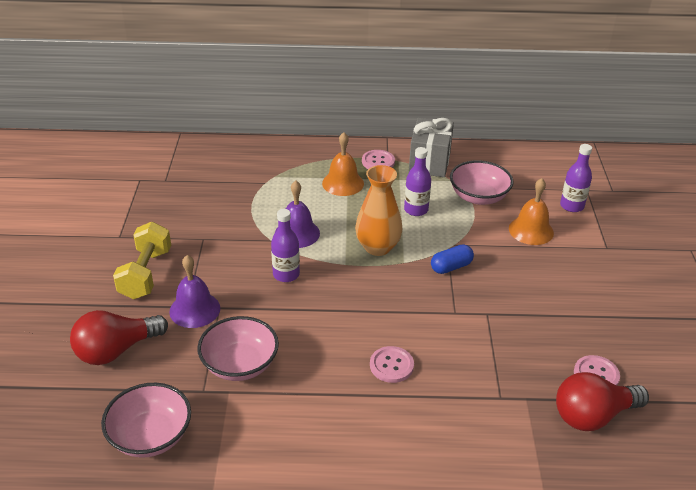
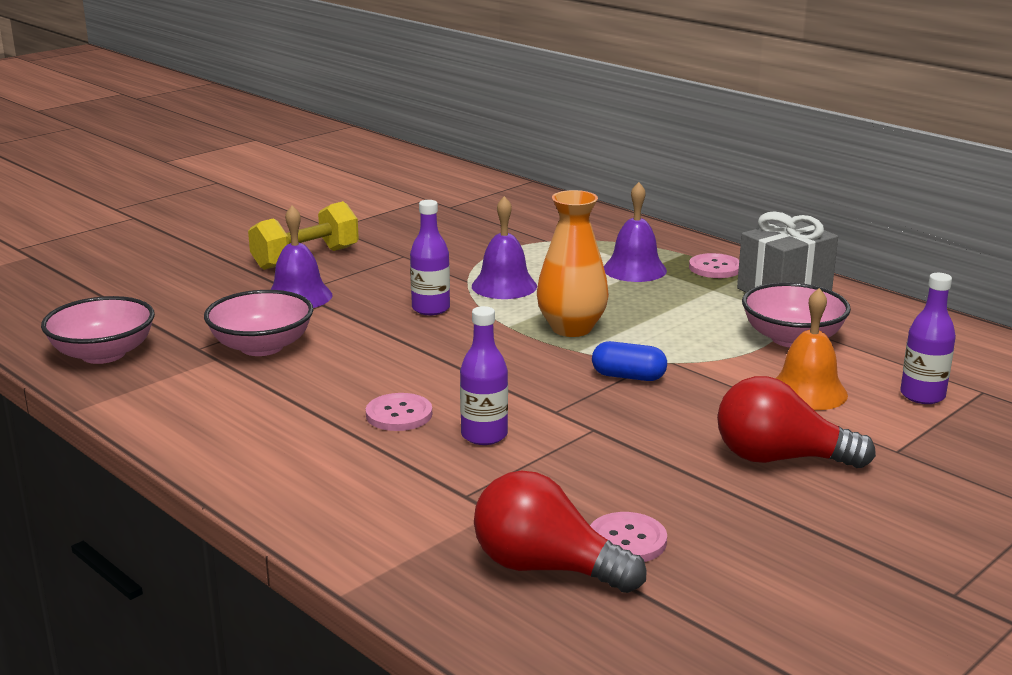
camera: 45 degrees right, 15 degrees down
red light bulb [70,310,168,365] -> red light bulb moved to [717,376,876,468]
orange bell [322,132,364,196] -> purple bell [604,182,667,282]
purple bottle [404,147,431,216] -> purple bottle moved to [460,306,508,445]

